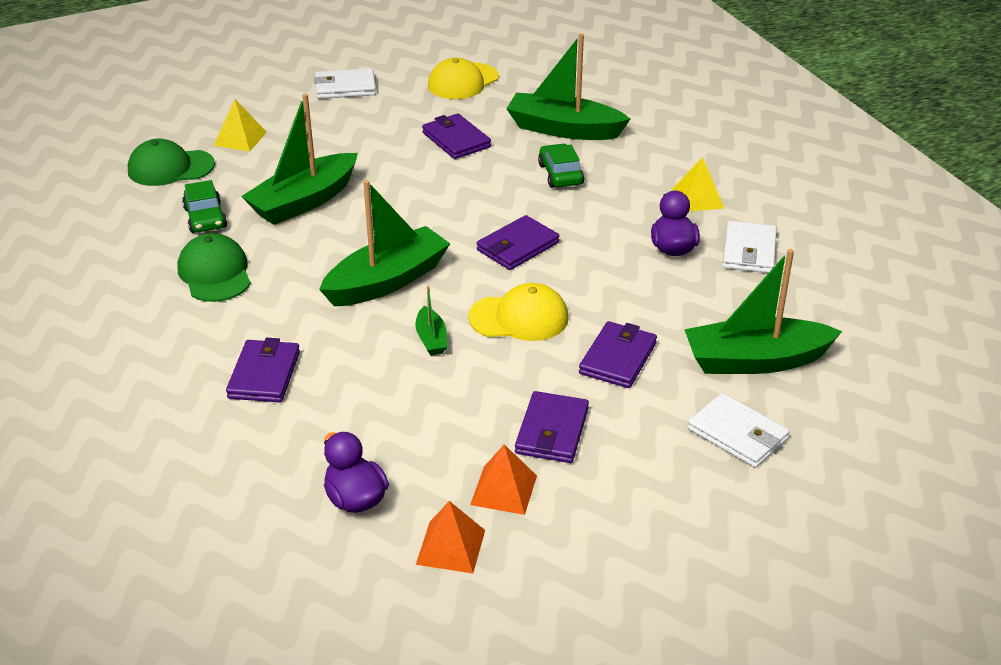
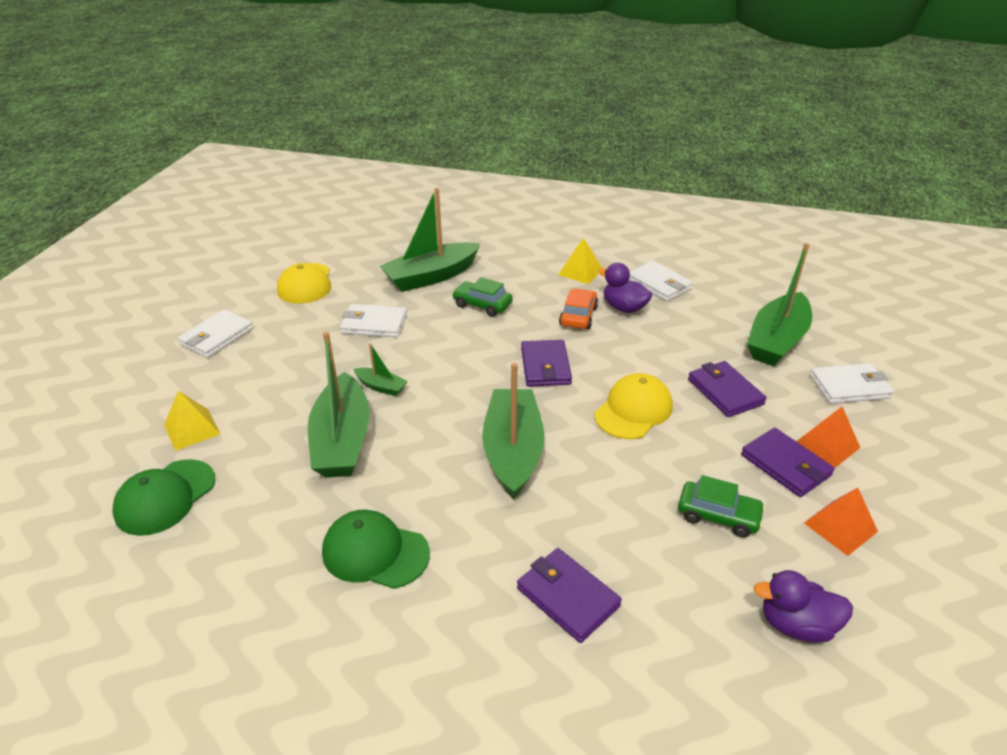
camera: 50 degrees left, 0 degrees up
green car [182,180,227,233] -> green car moved to [678,475,765,538]
green boat [415,286,447,356] -> green boat moved to [353,343,408,396]
orange pyramid [416,501,485,573] -> orange pyramid moved to [796,407,860,468]
purple wallet [422,113,491,159] -> white wallet [340,304,407,338]
none -> orange car [559,288,598,329]

